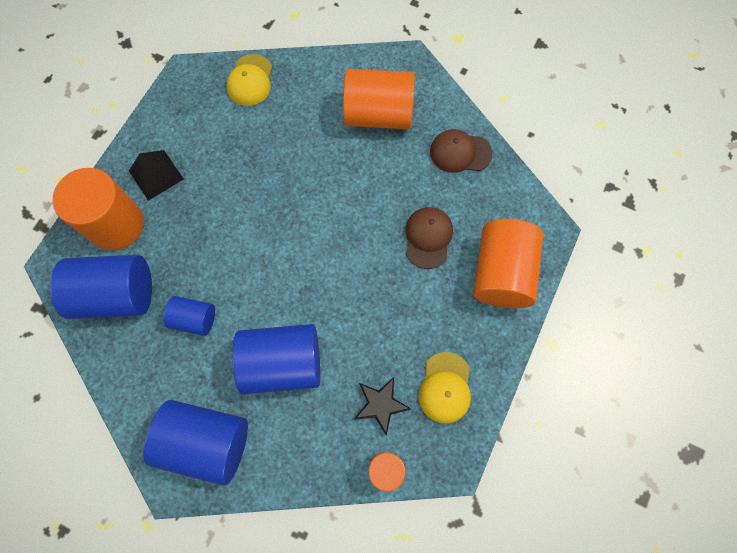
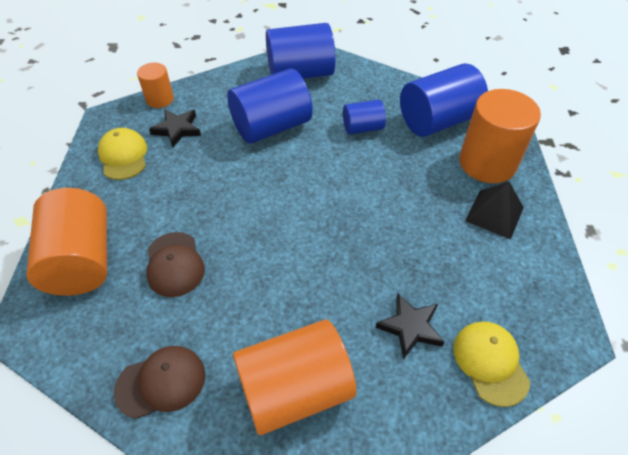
camera: 155 degrees right, 20 degrees down
none -> black star [376,294,444,359]

